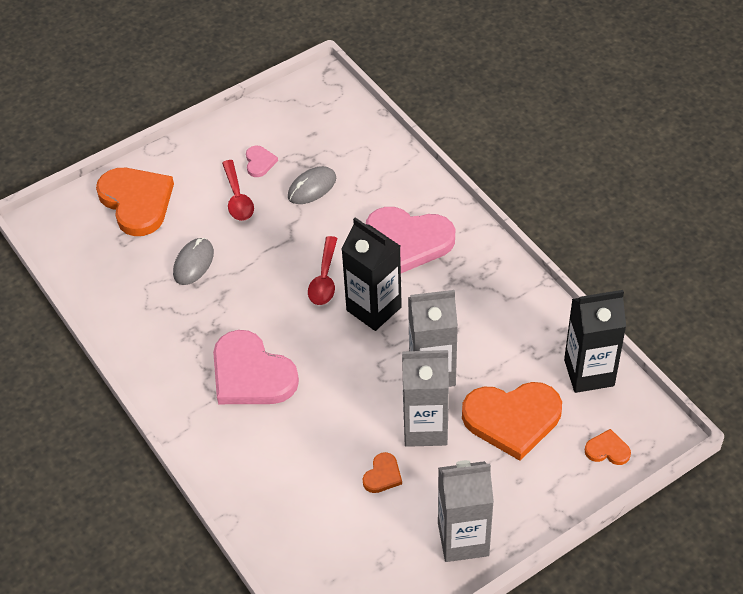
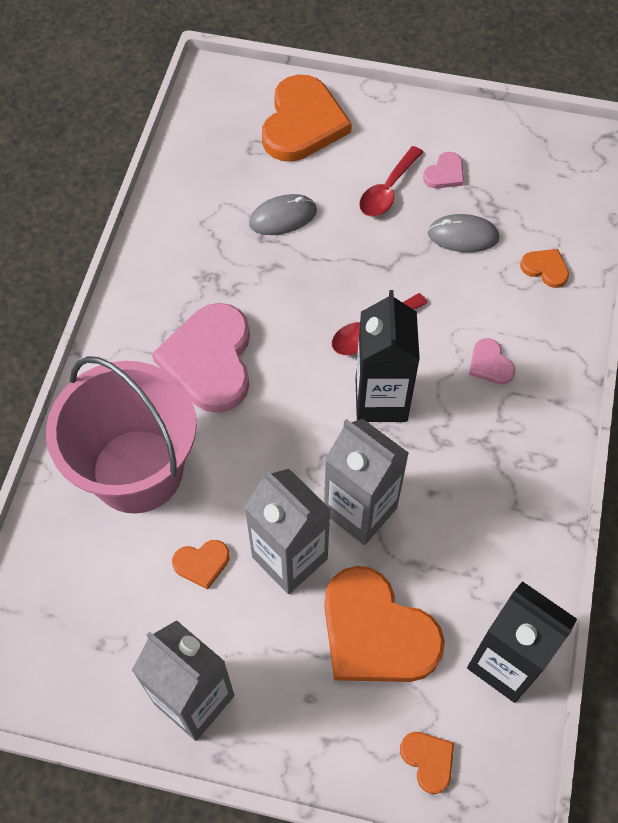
camera: 45 degrees right, 10 degrees up
pink heart [366,207,455,273] -> pink heart [469,338,515,384], size x0.45
none -> pink bucket [46,356,197,514]
none -> orange heart [520,249,569,288]

